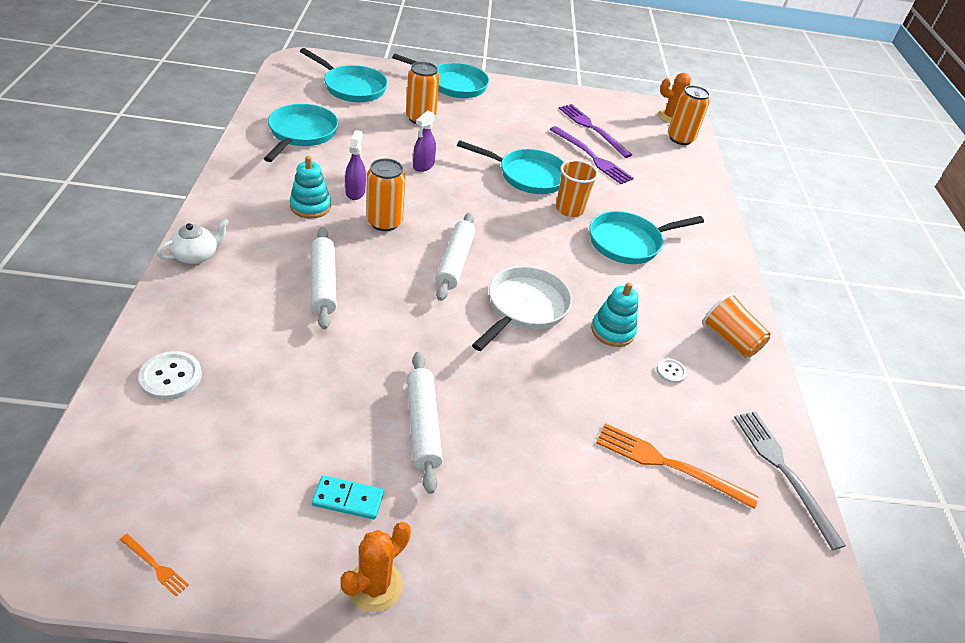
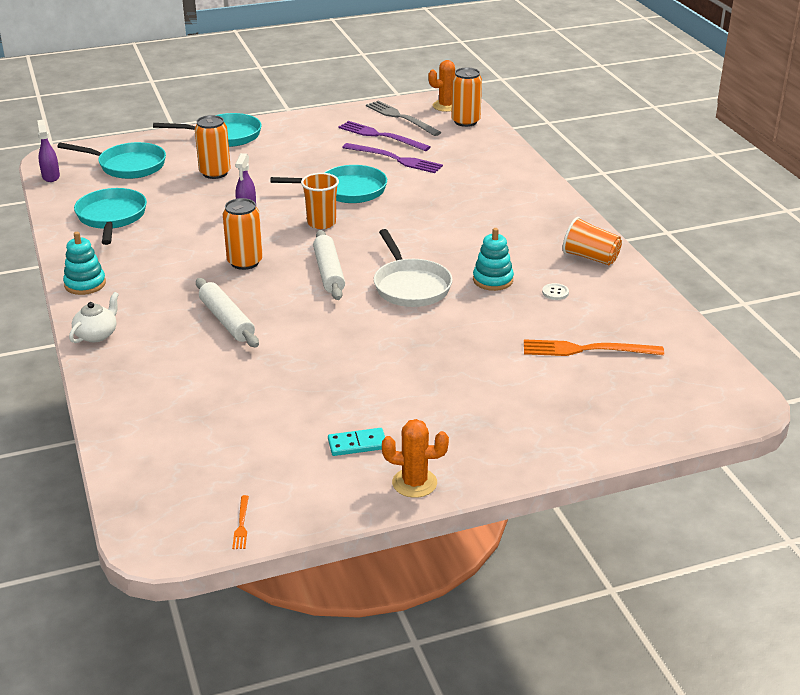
camera: 15 degrees left, 10 degrees down
orange fork [120,533,189,596] -> orange fork turned 75 degrees clockwise [232,495,249,549]
white button [138,351,202,400] -> none
turquoise stacking toy [290,156,331,219] -> turquoise stacking toy moved to [63,232,106,295]
orange cactus [341,522,411,612] -> orange cactus turned 75 degrees clockwise [382,419,449,498]
purple spray bottle [345,130,366,200] -> purple spray bottle moved to [37,120,60,182]
white rolling pin [407,352,443,494] -> none
white pan [472,266,572,351] -> white pan turned 150 degrees clockwise [374,229,453,307]
orange cup [556,160,598,217] -> orange cup moved to [301,173,339,229]
turquoise pan [589,211,704,264] -> none
grey fork [734,411,846,550] -> grey fork moved to [366,100,442,136]

